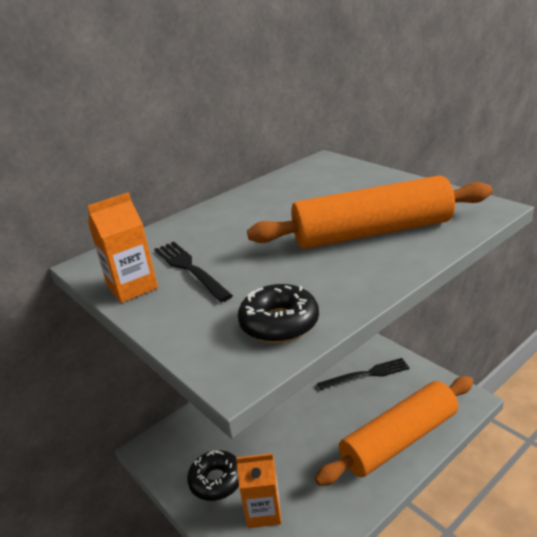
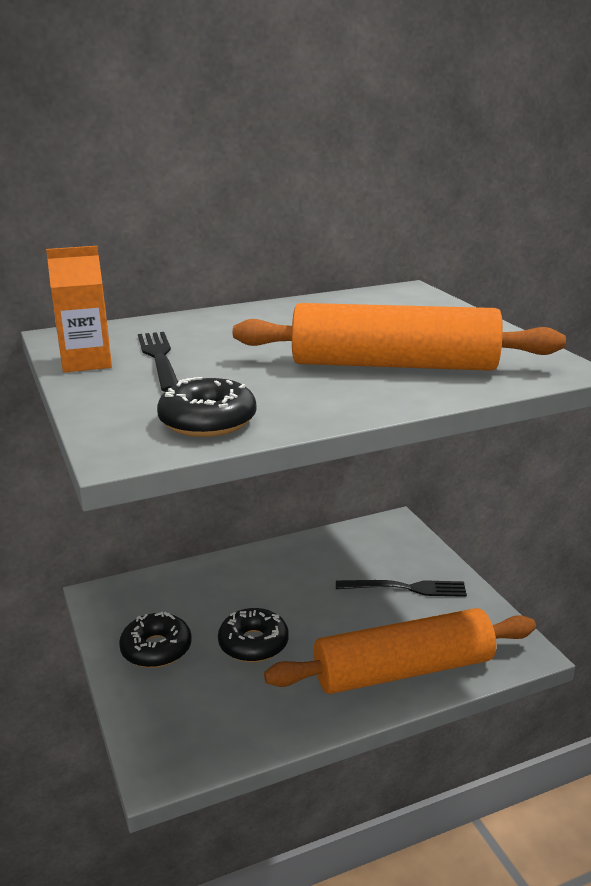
camera: 15 degrees right, 5 degrees down
orange carton [236,453,281,528] -> none
none -> black donut [218,608,289,662]

